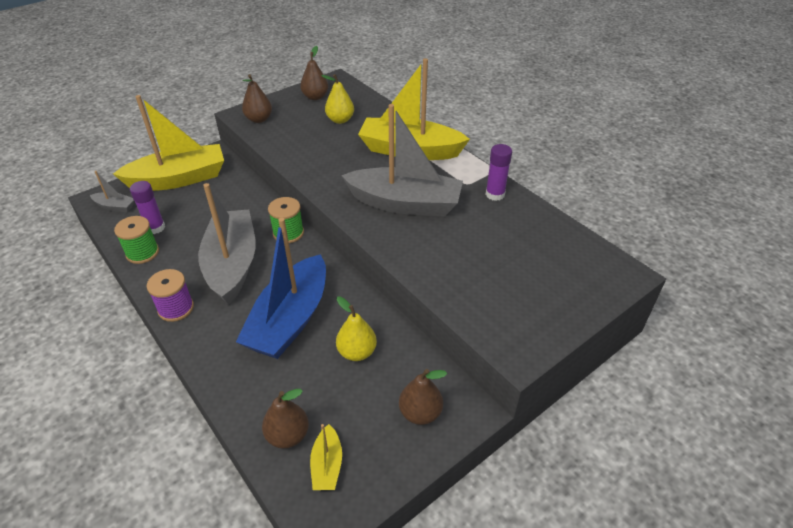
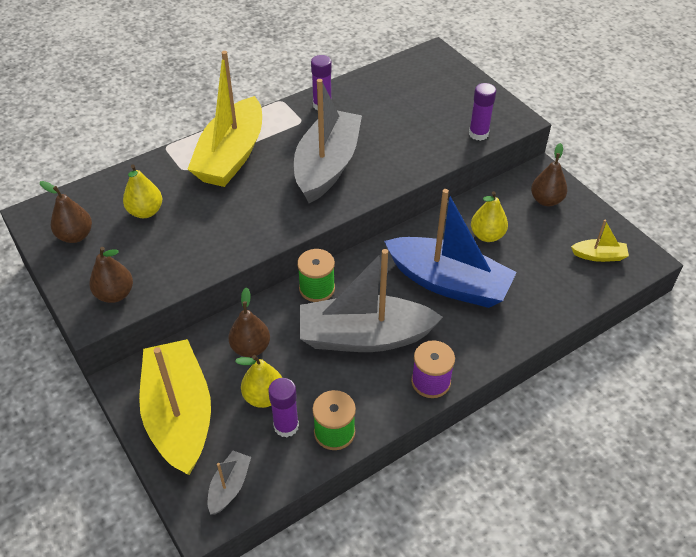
camera: 85 degrees left, 5 degrees up
brown pear [262,389,309,448] -> brown pear moved to [228,287,270,357]
none -> yellow pear [235,355,282,408]
none -> purple glue stick [469,83,496,141]

